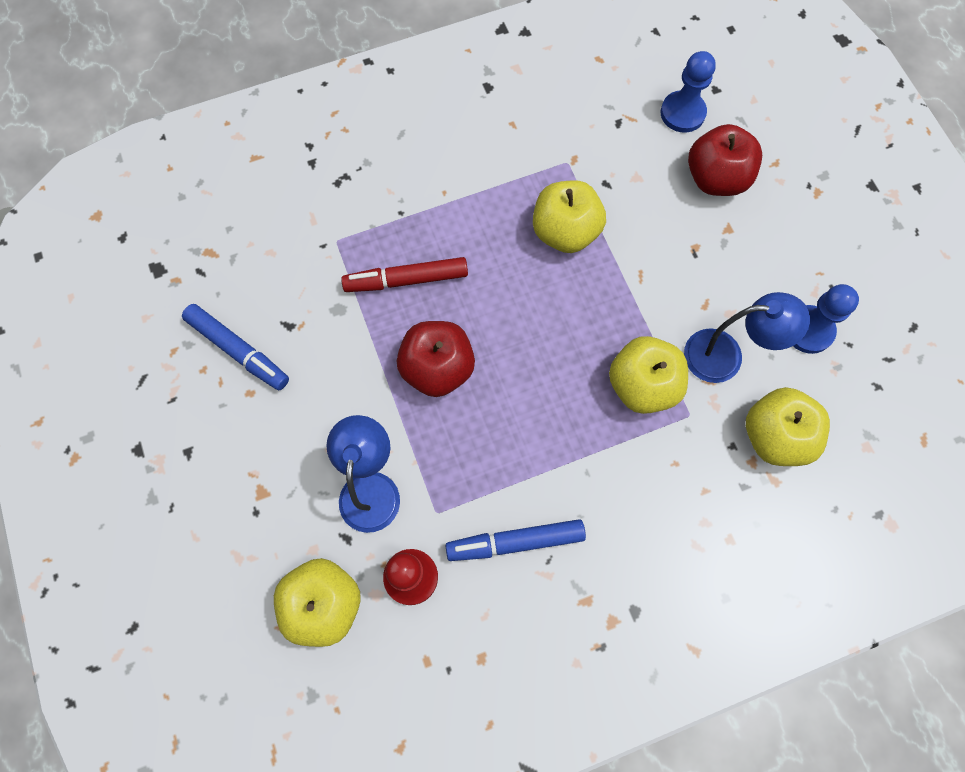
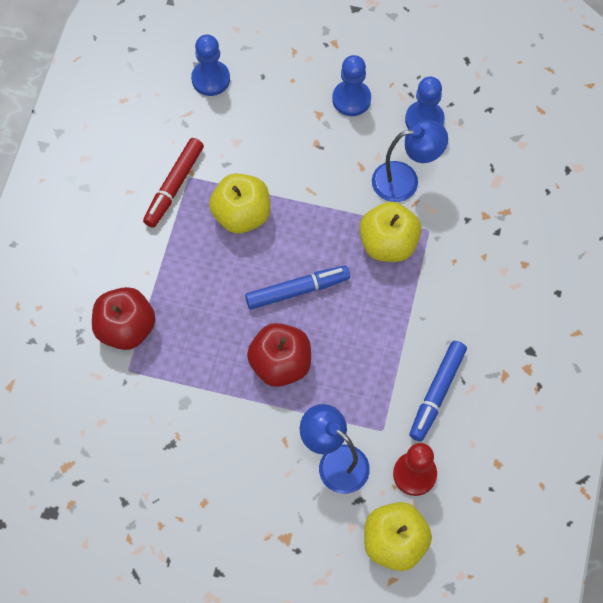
camera: 55 degrees left, 5 degrees down
blue marker [182,304,289,390] -> blue marker moved to [245,266,350,310]
red marker [341,257,468,292] -> red marker moved to [143,138,204,228]
blue lamp [684,292,810,383] -> blue lamp turned 45 degrees clockwise [372,120,448,202]
red apple [688,124,762,196] -> red apple moved to [92,287,155,350]
yellow apple [746,387,830,466] -> none
none -> blue pawn [332,55,371,116]

